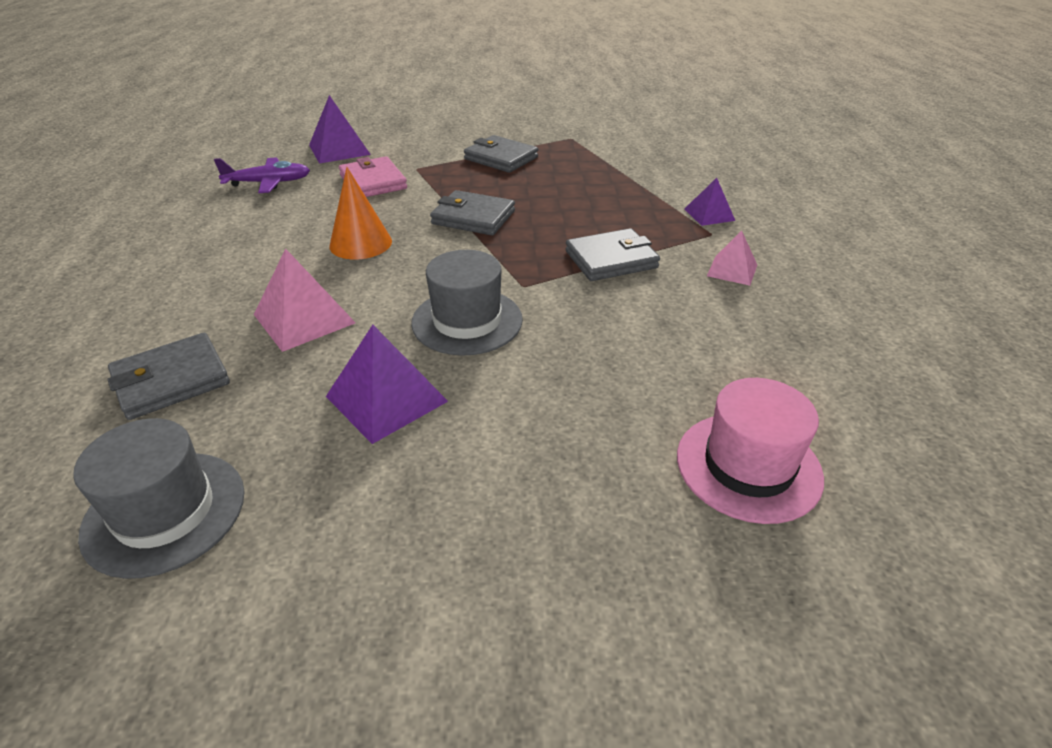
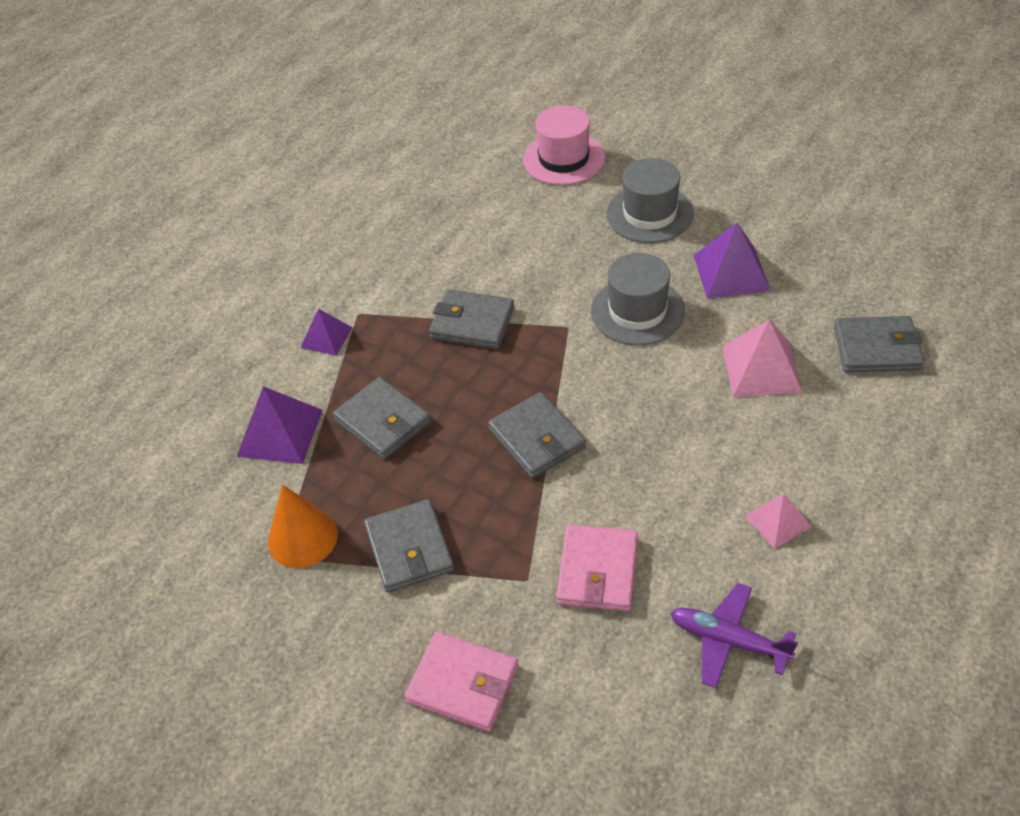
camera: 140 degrees left, 10 degrees up
grey hat [73,418,245,579] -> grey hat moved to [606,158,694,243]
purple pyramid [309,95,371,164] -> purple pyramid moved to [237,386,322,464]
orange cone [330,167,392,259] -> orange cone moved to [268,485,338,568]
pink pyramid [707,231,757,286] -> pink pyramid moved to [745,493,812,549]
none -> grey wallet [333,377,431,459]
none -> pink wallet [405,632,519,732]

